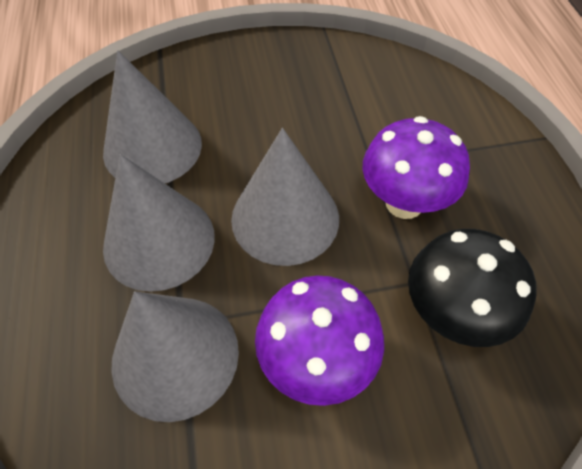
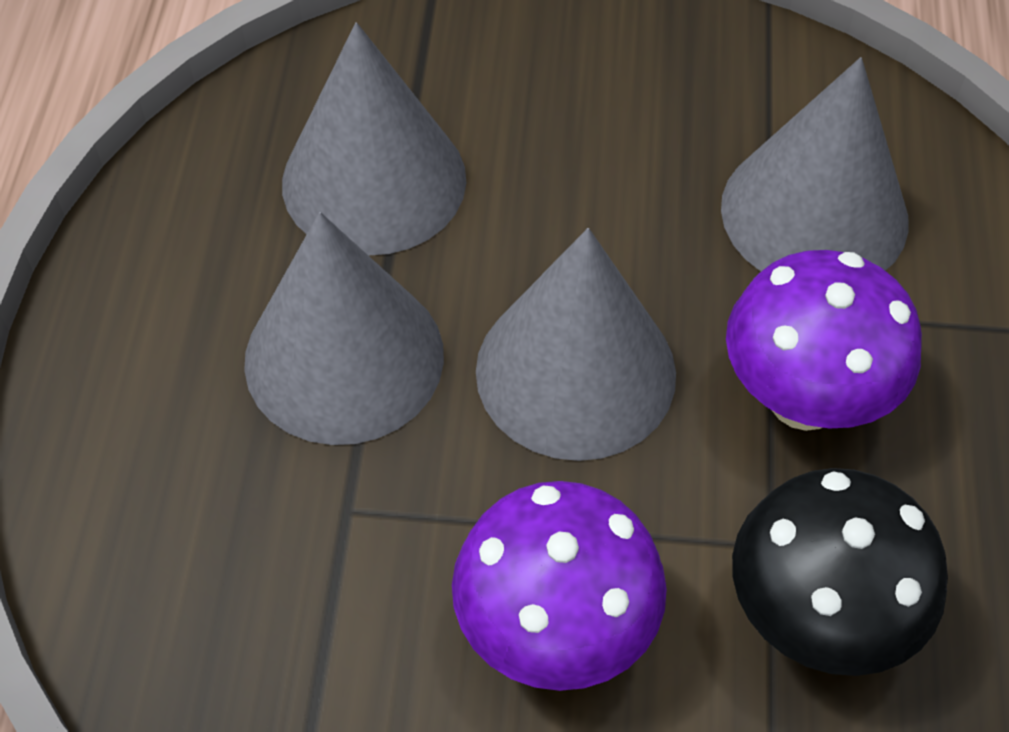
camera: 15 degrees right, 0 degrees up
grey cone [111,291,239,422] -> grey cone moved to [721,57,909,271]

